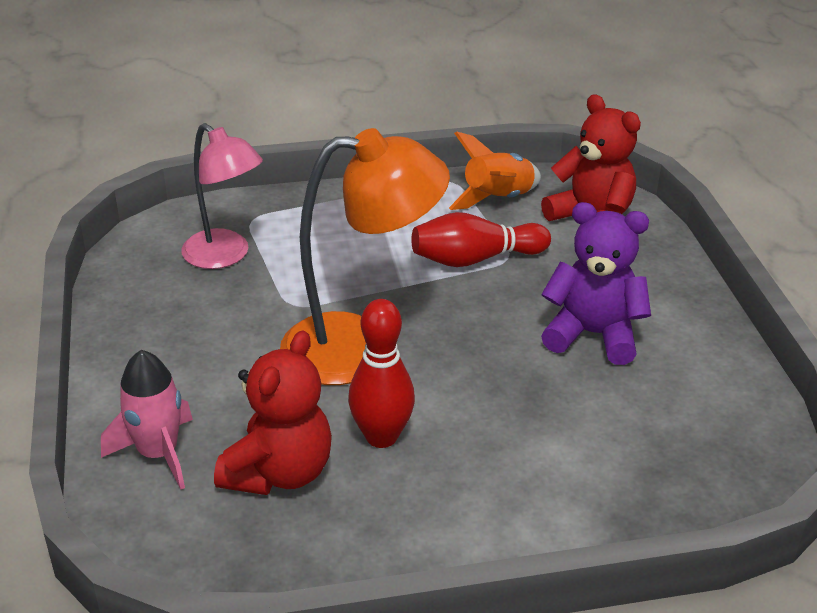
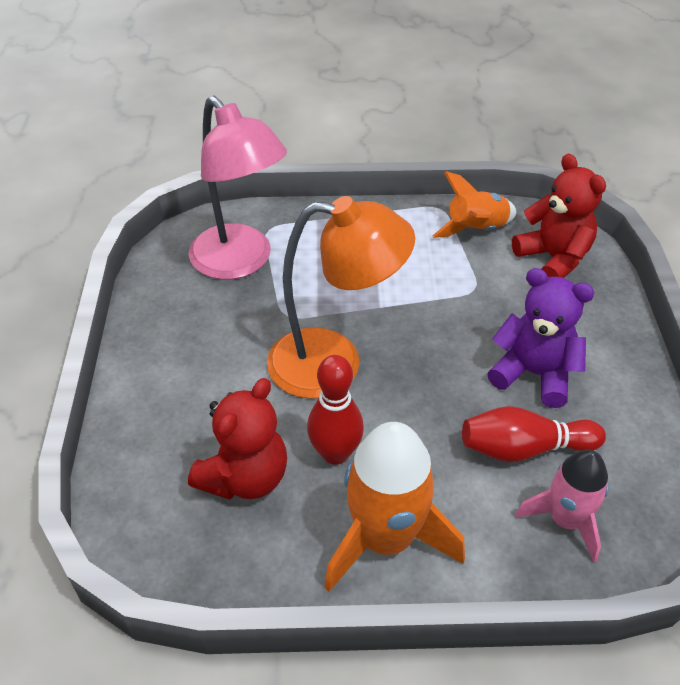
camera: 10 degrees right, 10 degrees up
pink rocket [101,350,193,490] -> pink rocket moved to [516,450,609,563]
pink lamp [181,123,263,269] -> pink lamp [189,96,287,280], size x1.50
red bowling pin [412,212,551,267] -> red bowling pin moved to [462,406,606,462]
none -> orange rocket [324,422,465,592]

